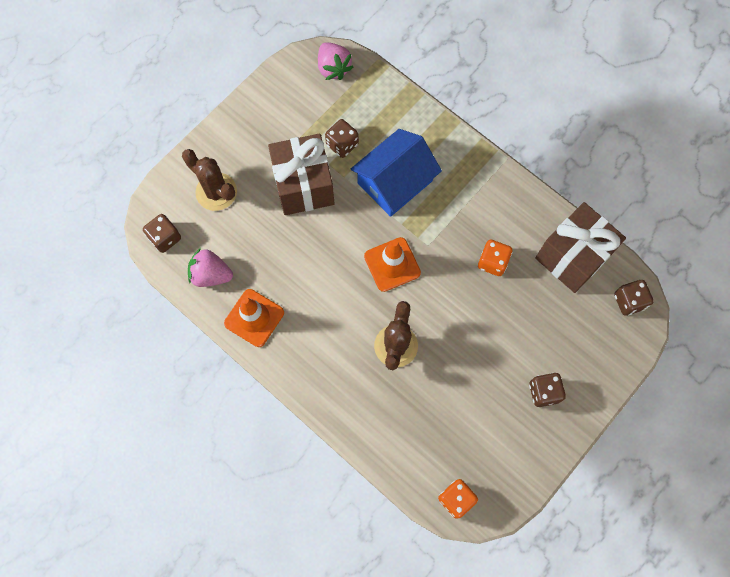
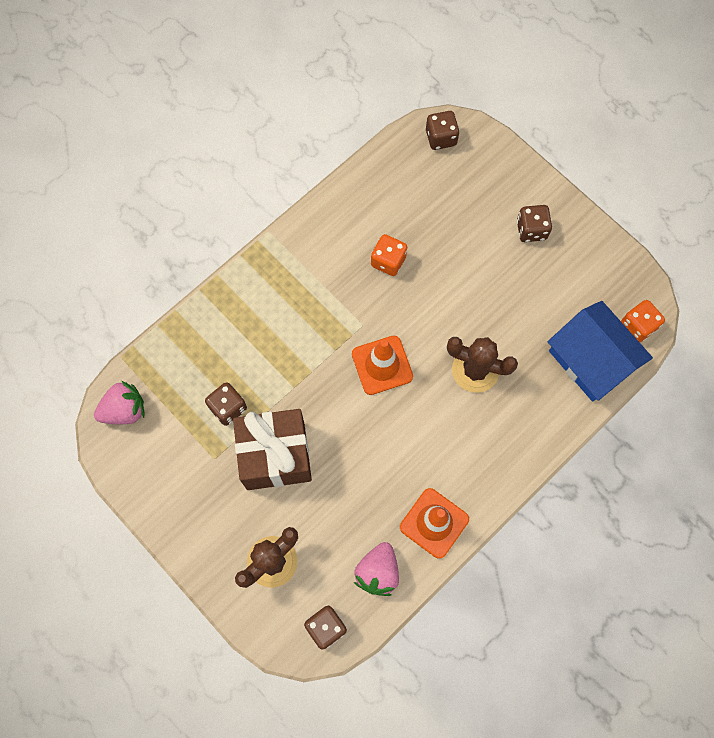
camera: 85 degrees left, 0 degrees up
blue house [351,129,442,217] -> blue house moved to [548,301,653,402]
brown gift [535,202,626,293] -> none

